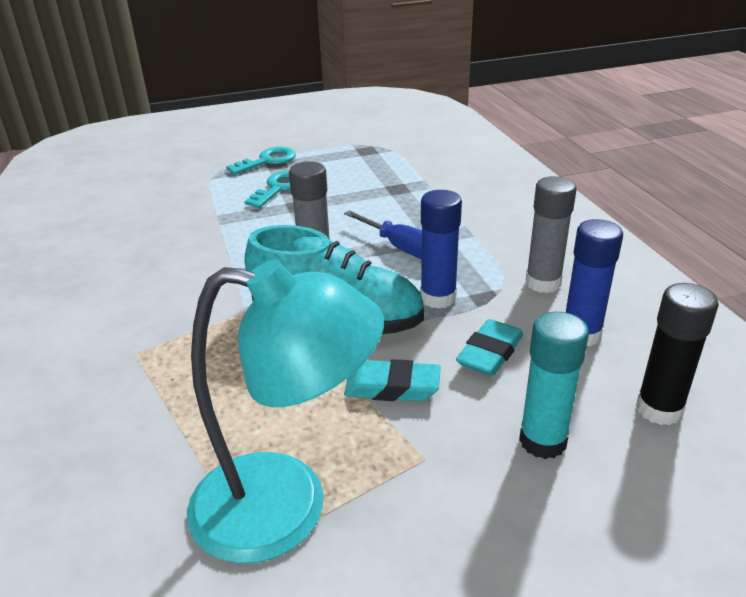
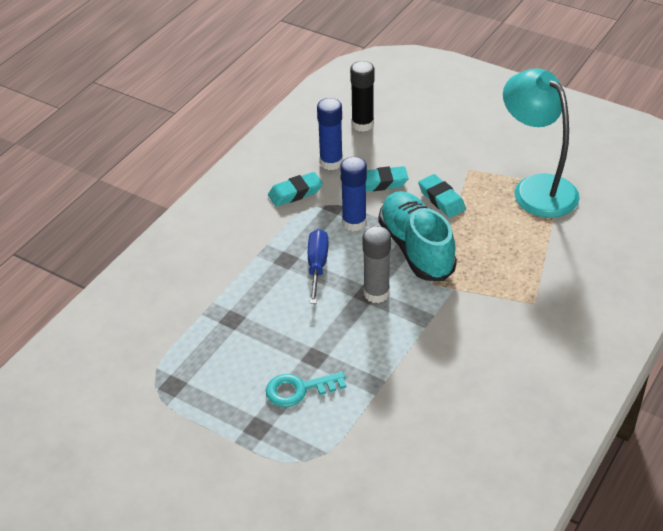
camera: 130 degrees left, 10 degrees up
turquoise key [226,147,296,175] -> none
turquoise glue stick [519,312,589,459] -> none
grey glue stick [526,176,577,293] -> turquoise eraser [268,172,323,206]

